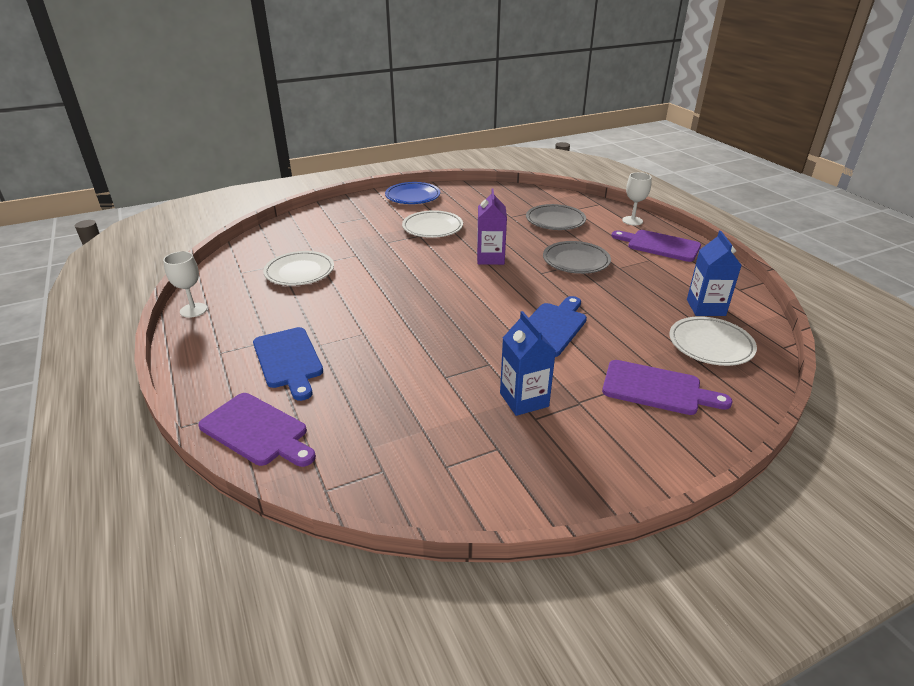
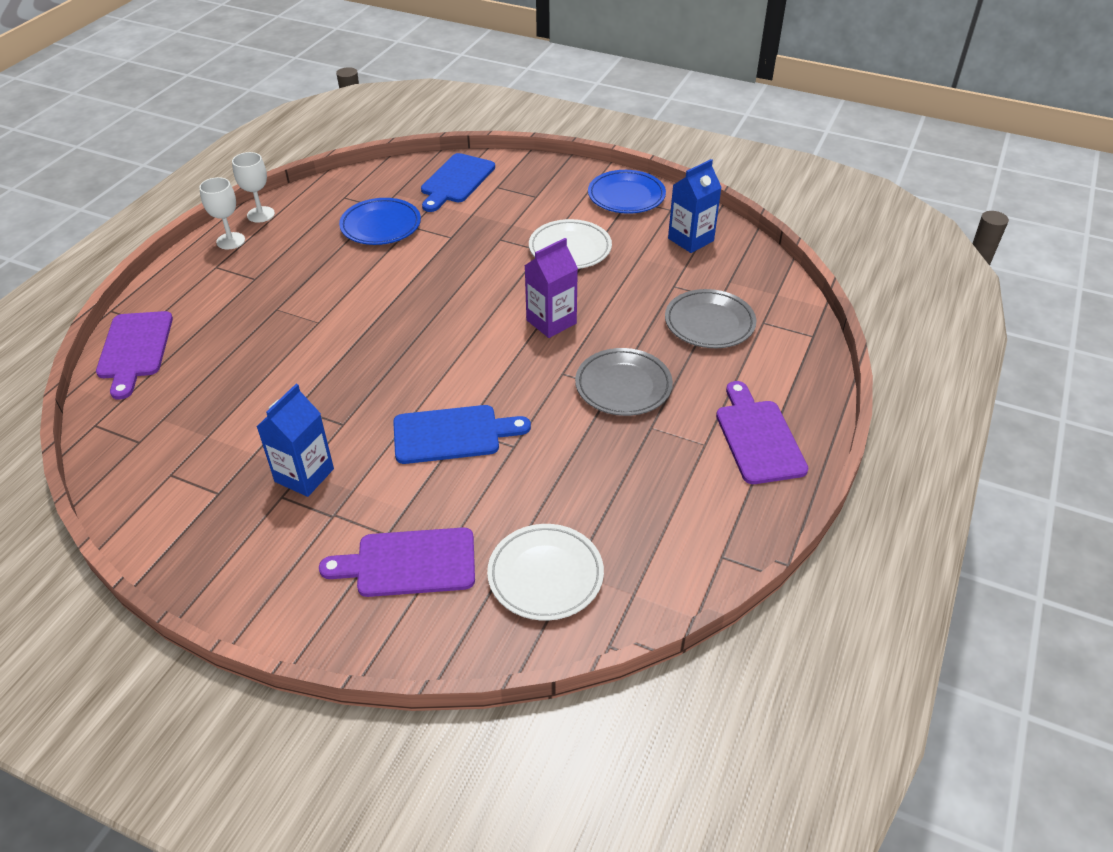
camera: 50 degrees right, 10 degrees up
blue cutting board [253,327,323,401] -> blue cutting board moved to [421,153,495,212]
white plate [263,251,334,286] -> blue plate [339,198,421,245]
purple cutting board [602,360,733,415] -> purple cutting board turned 105 degrees clockwise [319,527,475,597]
white goblet [622,172,652,225] -> white goblet moved to [199,177,245,249]
blue carton [687,231,742,316] -> blue carton moved to [668,159,722,253]

